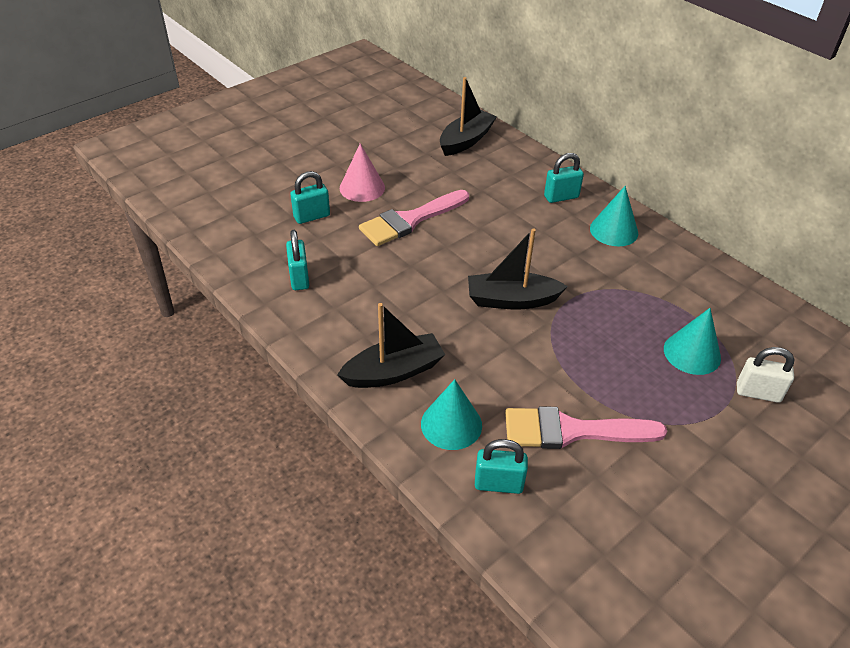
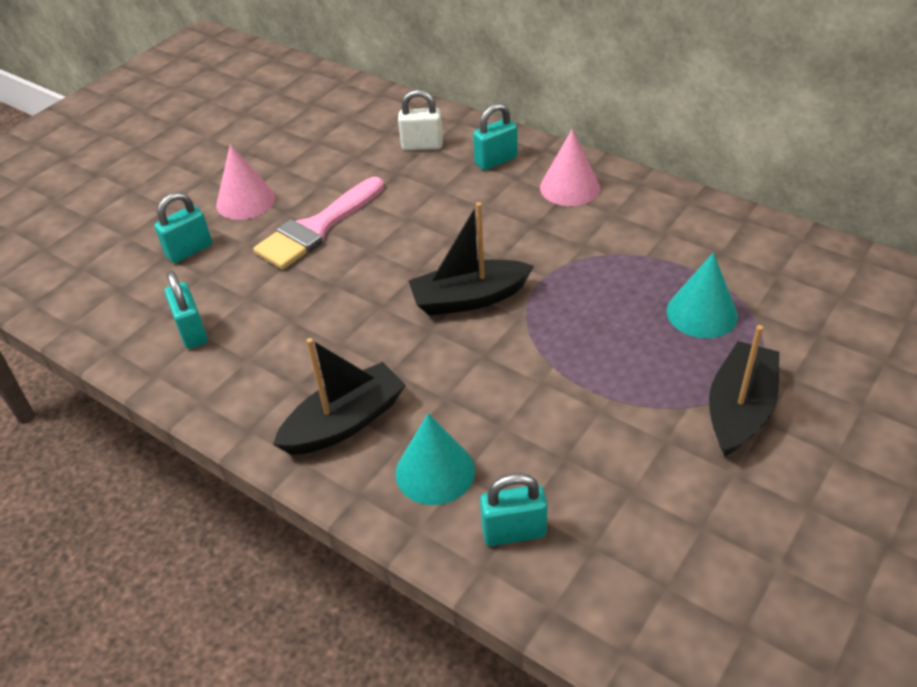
camera: 10 degrees left, 0 degrees up
black boat [440,77,497,156] -> black boat moved to [709,325,779,456]
pink brush [505,406,667,449] -> none
turquoise cone [590,186,638,246] -> pink cone [540,129,600,206]
white padlock [737,347,794,403] -> white padlock moved to [398,90,443,150]

